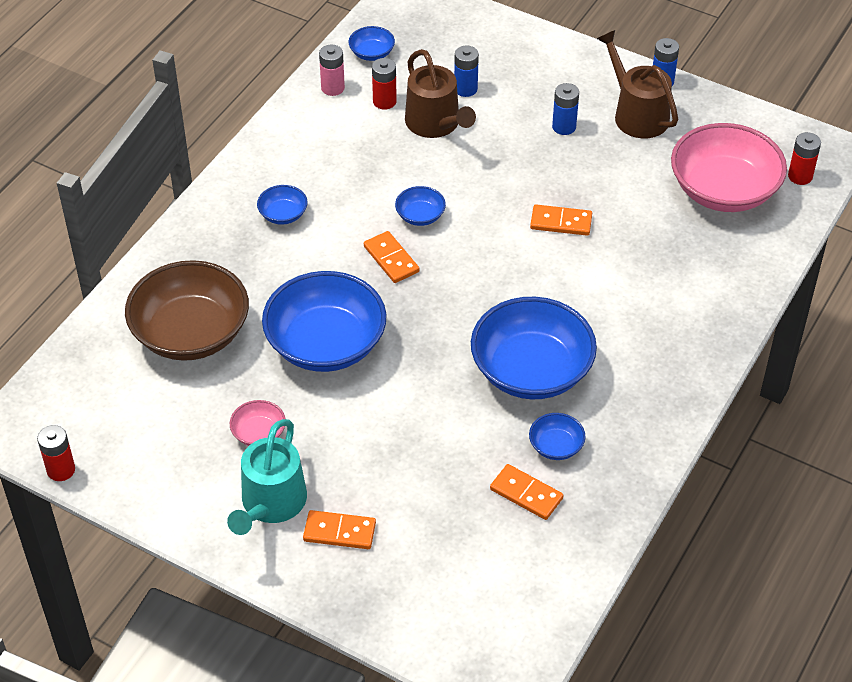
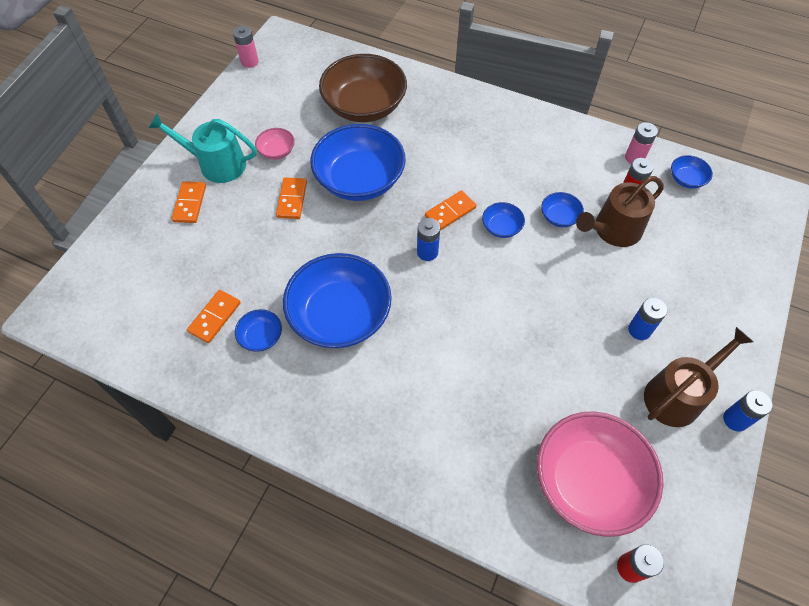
camera: 85 degrees right, 10 degrees up
red battery [37,425,75,481] -> pink battery [233,26,259,68]
blue bowl [257,185,308,225] -> blue bowl moved to [541,192,584,227]
blue battery [454,46,479,97] -> blue battery moved to [417,218,440,261]
orange domino [530,204,592,236] -> orange domino moved to [276,177,307,219]

